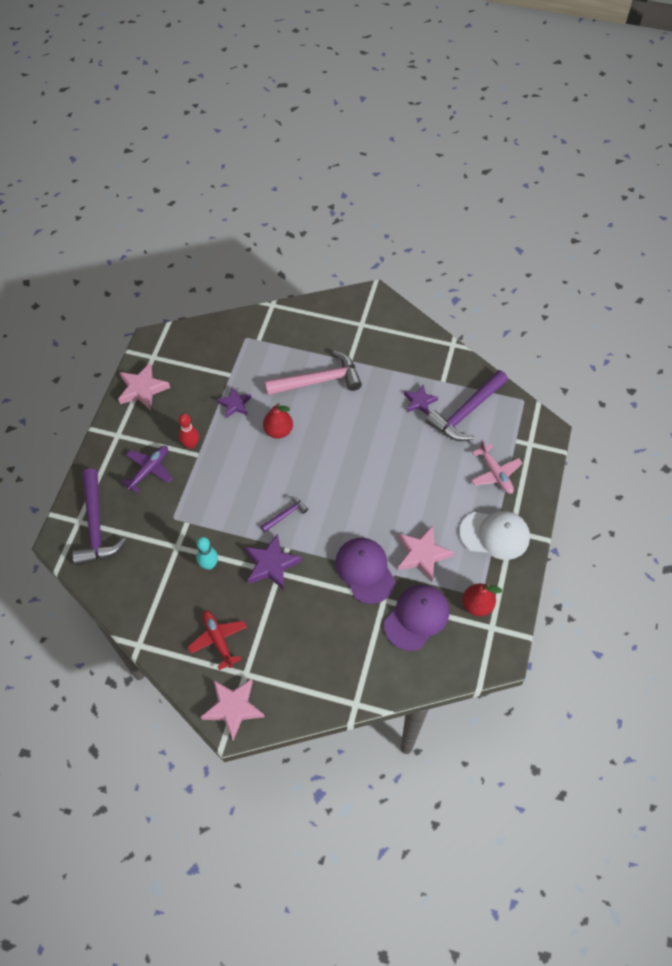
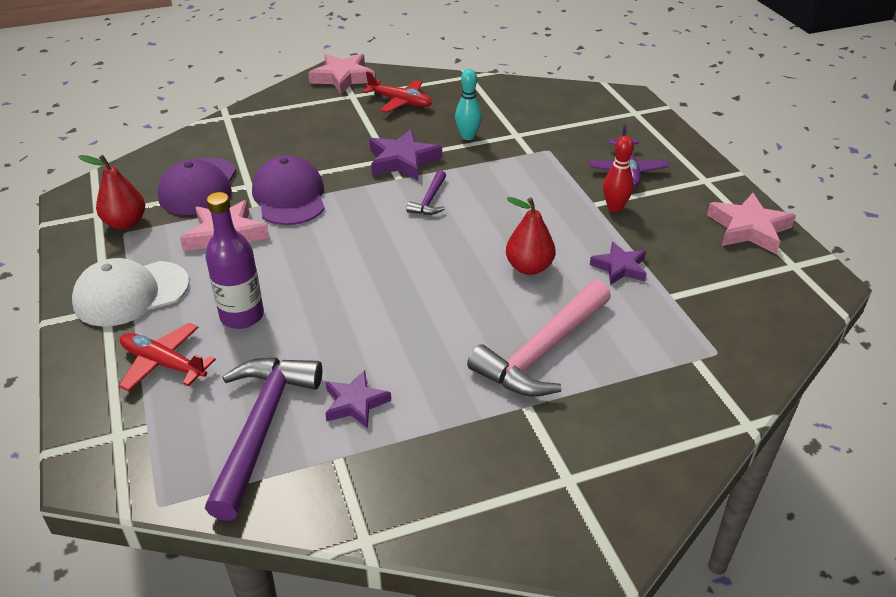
camera: 145 degrees right, 20 degrees down
purple hammer [72,469,126,566] -> none
purple cap [335,538,396,604] -> purple cap turned 135 degrees counterclockwise [252,155,325,225]
pink plane [471,440,523,494] -> red plane [119,323,216,391]
none -> purple bottle [206,192,264,329]

